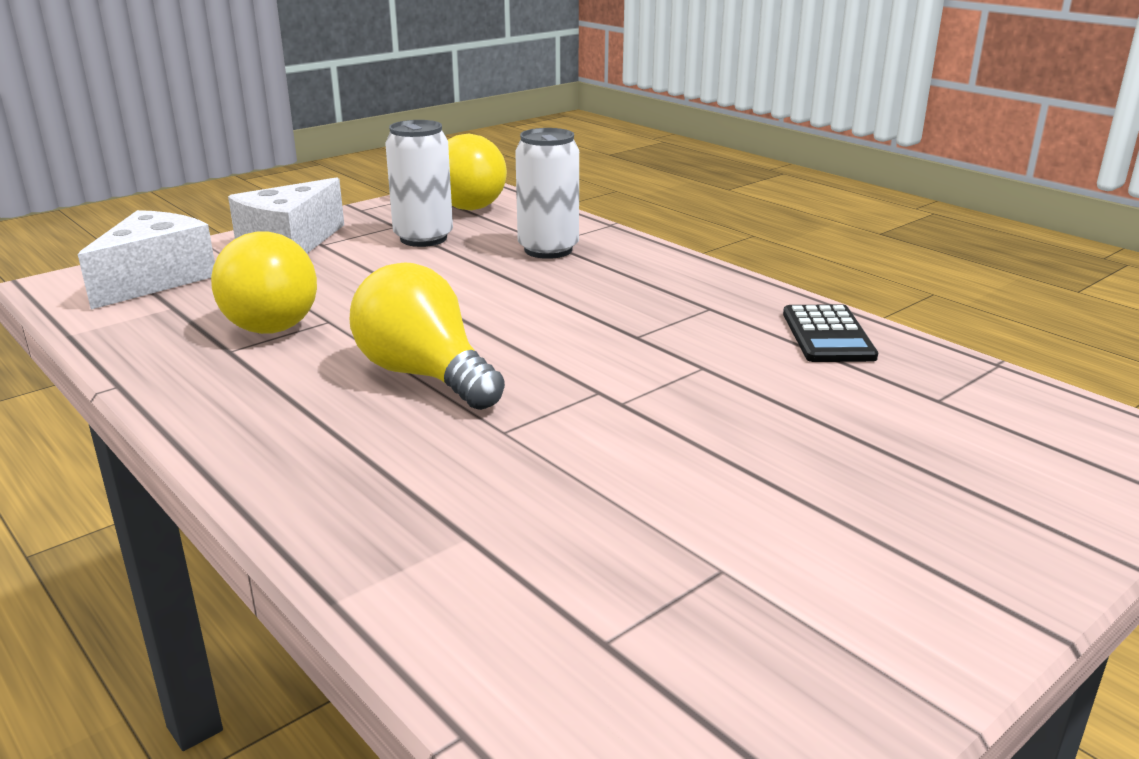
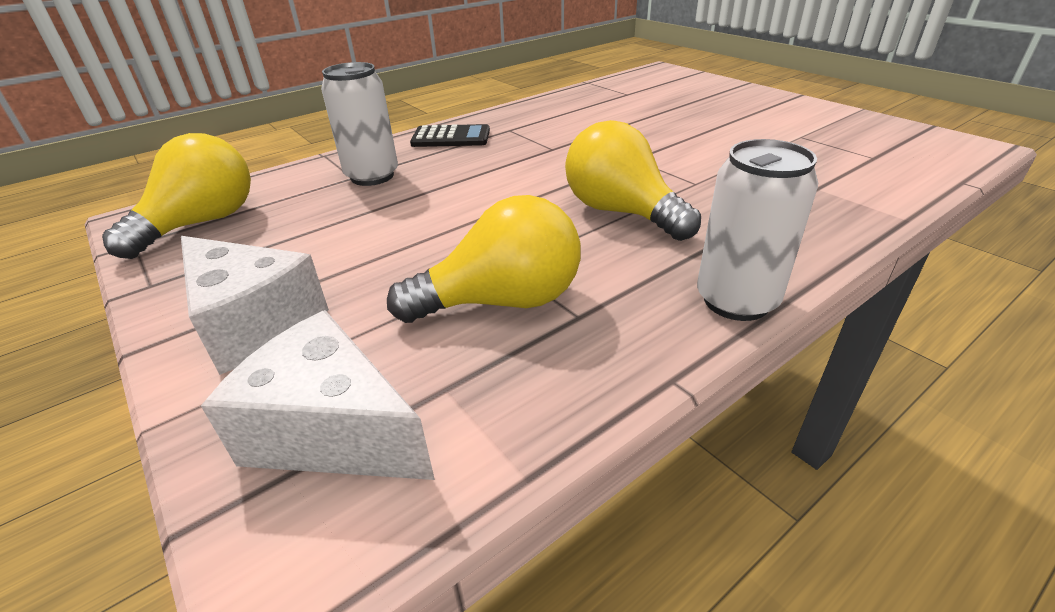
camera: 85 degrees left, 10 degrees up
yellow light bulb [350,262,505,410] -> yellow light bulb turned 90 degrees clockwise [565,120,701,241]
white can [385,120,453,247] -> white can moved to [697,139,818,321]
black calculator [783,304,878,362] -> black calculator moved to [410,124,490,147]

